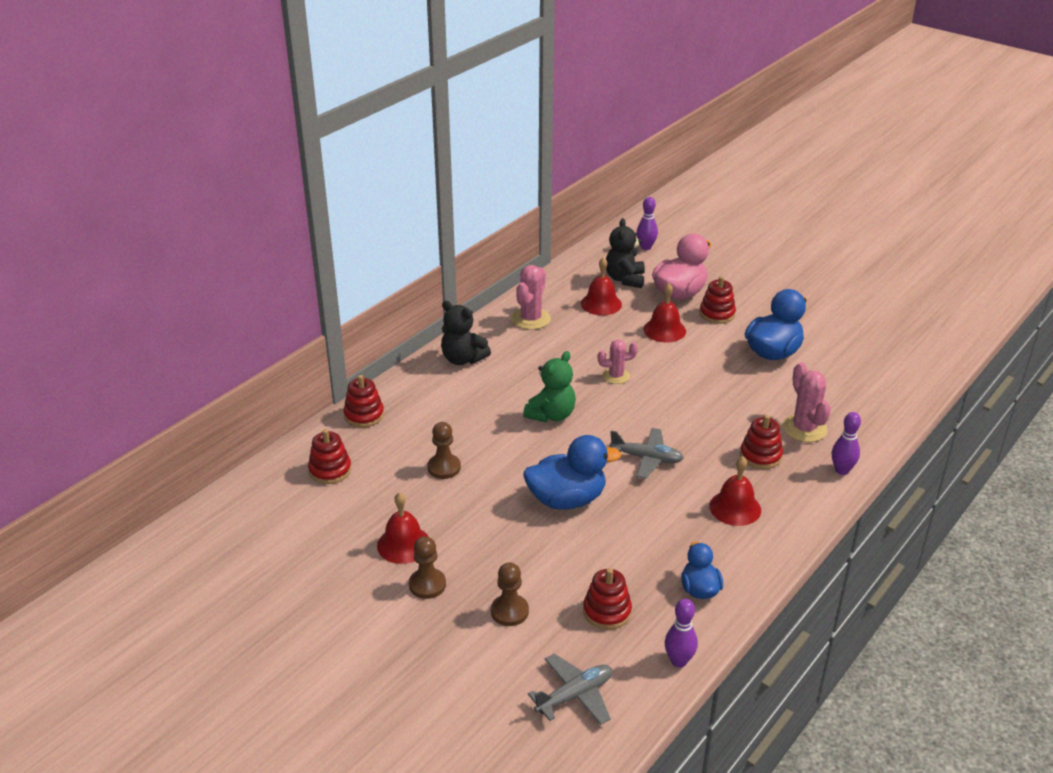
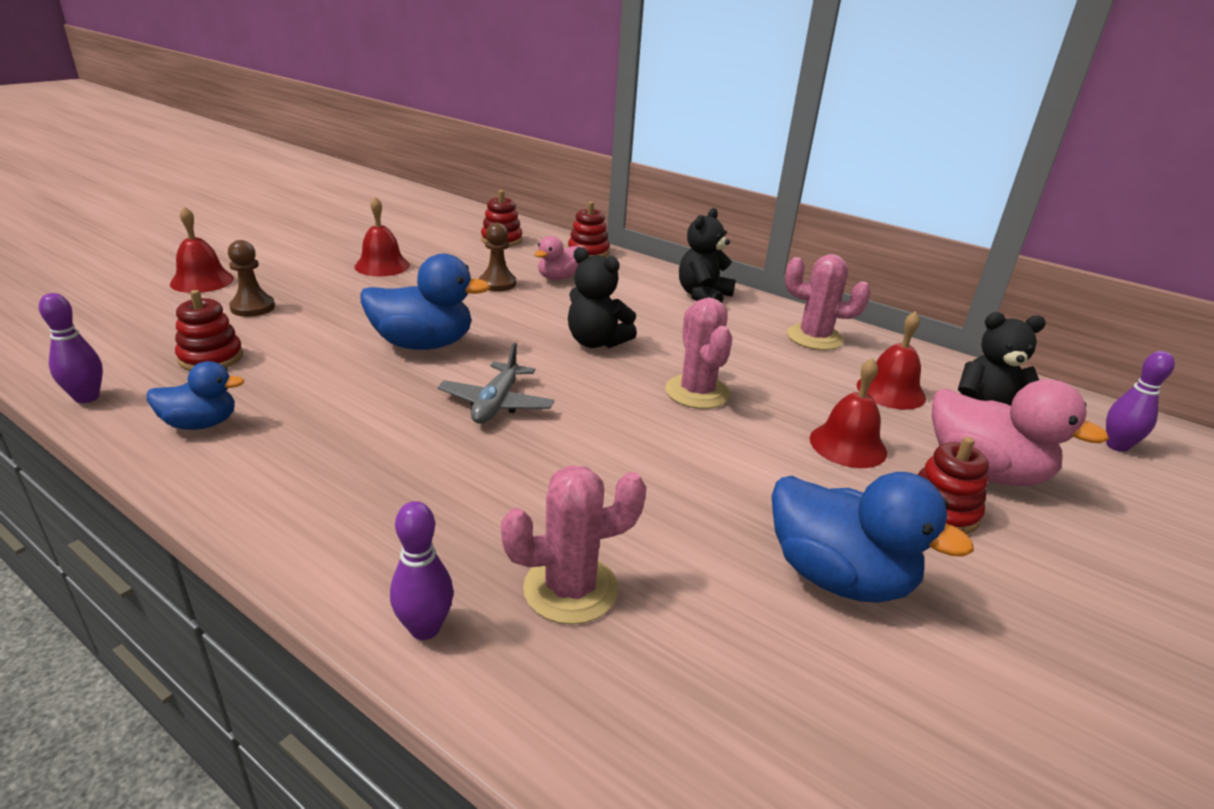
camera: 85 degrees right, 5 degrees down
brown pawn [409,536,446,599] -> none
green teddy bear [523,351,576,422] -> black teddy bear [568,247,637,348]
blue duck [523,435,621,510] -> blue duck turned 75 degrees counterclockwise [360,254,490,350]
grey plane [528,654,612,725] -> none
pink cactus [598,340,638,384] -> pink cactus [665,298,732,409], size x1.53
red bell [709,456,761,526] -> red bell moved to [170,206,234,293]
red stacking toy [740,415,783,469] -> none
none -> pink duck [534,236,579,280]

